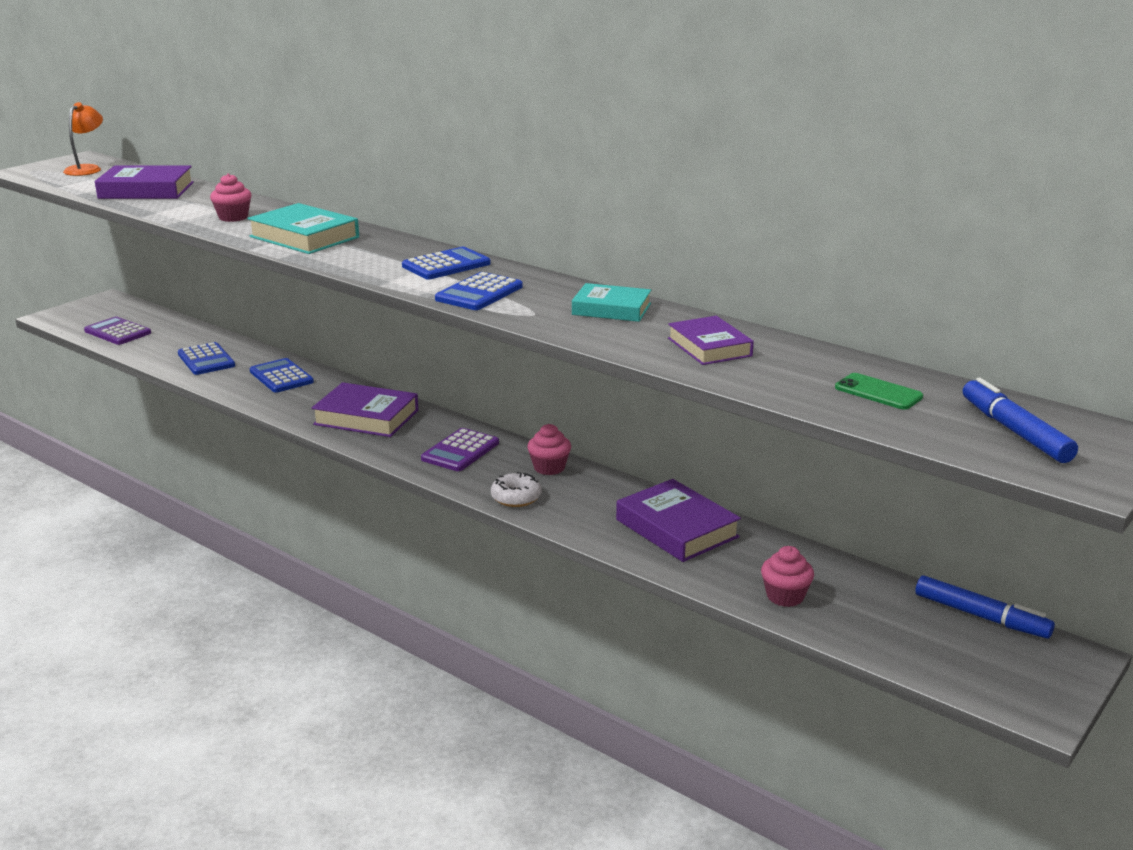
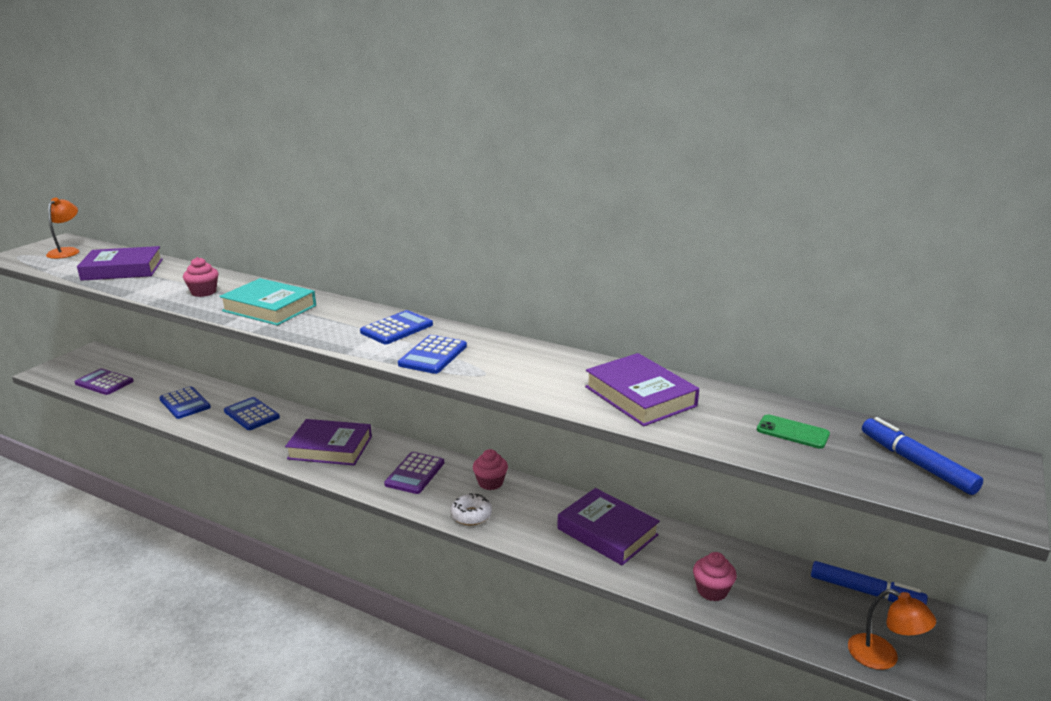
camera: 10 degrees left, 0 degrees up
turquoise book [572,283,651,322] -> none
purple book [668,316,754,365] -> purple book [585,353,699,426], size x1.50
none -> orange lamp [848,589,936,670]

